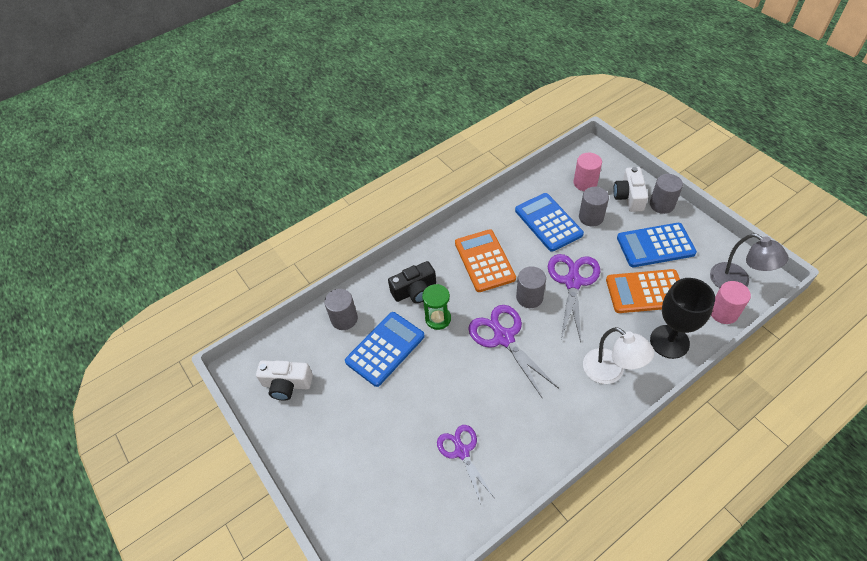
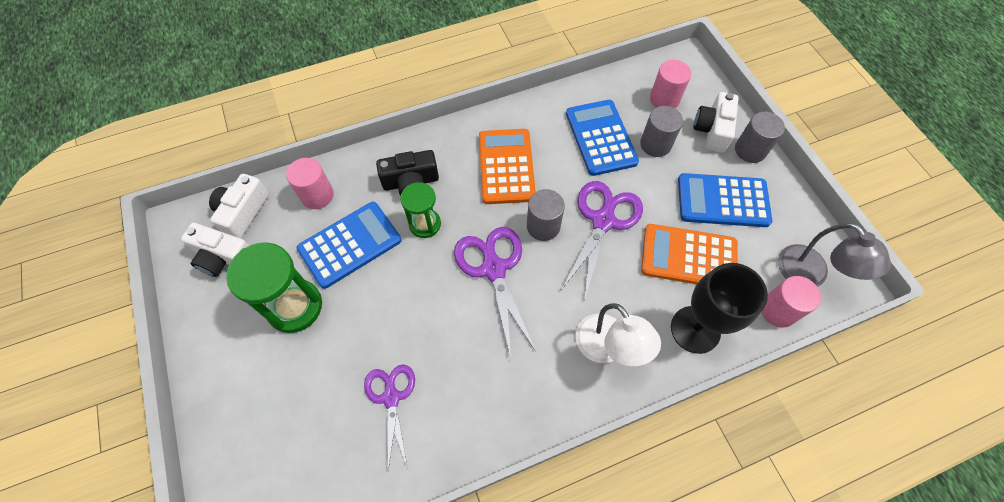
camera: 10 degrees right, 10 degrees up
grey cylinder [324,289,358,330] -> pink cylinder [286,158,334,209]
none -> white camera [209,174,269,239]
none -> green hourglass [226,242,322,333]

